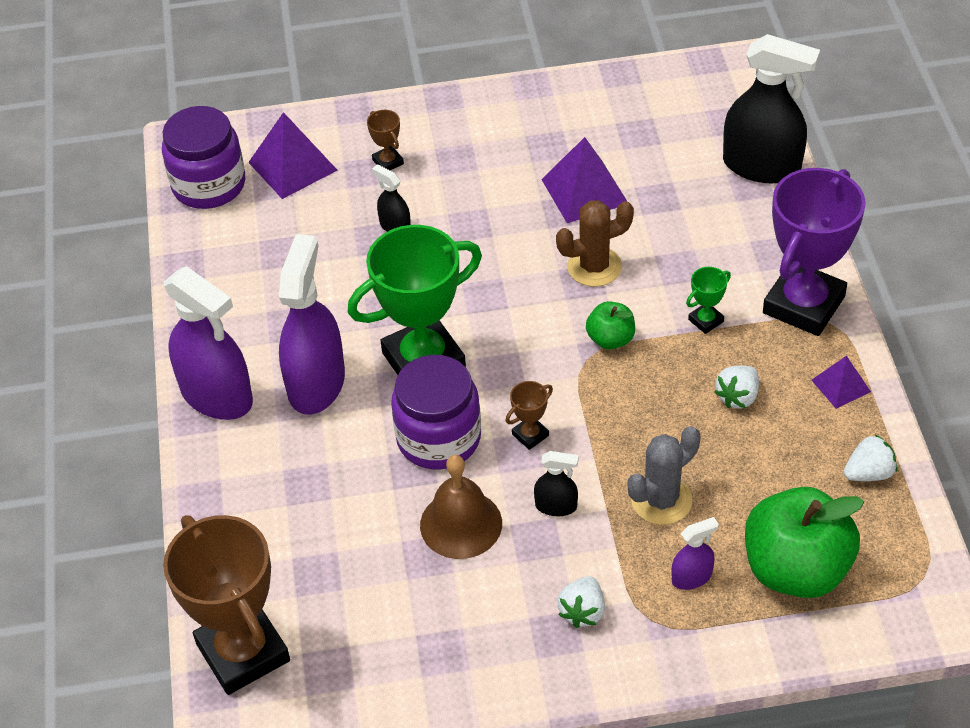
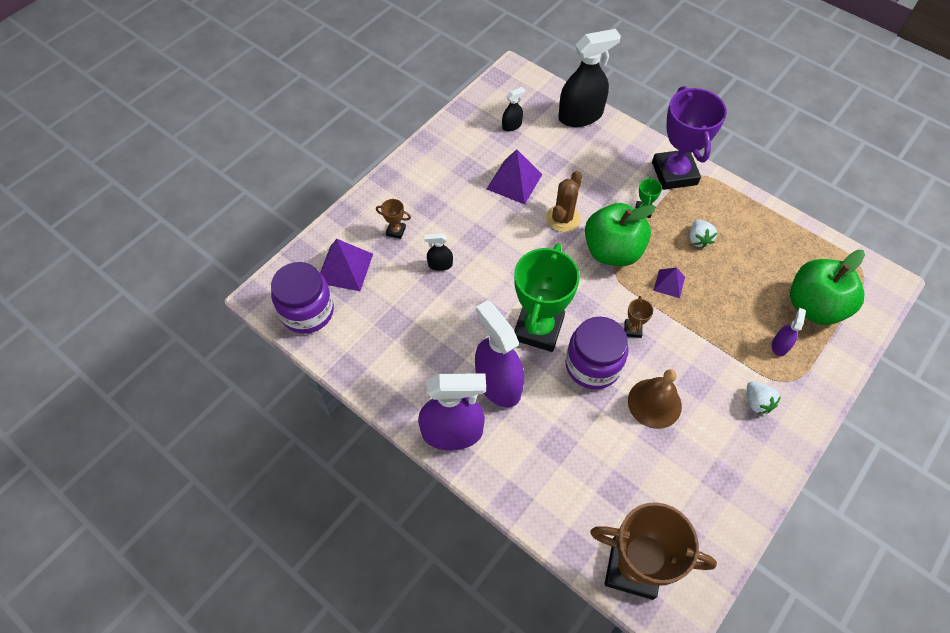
camera: 45 degrees left, 10 degrees up
black spray bottle [534,451,579,516] -> black spray bottle moved to [502,87,525,132]
green apple [586,301,635,349] -> green apple [585,203,656,266], size x2.04
grey cactus [627,426,701,525] -> none
purple pyramid [812,356,871,409] -> purple pyramid moved to [653,267,685,298]
white strawberry [844,434,897,481] -> none

